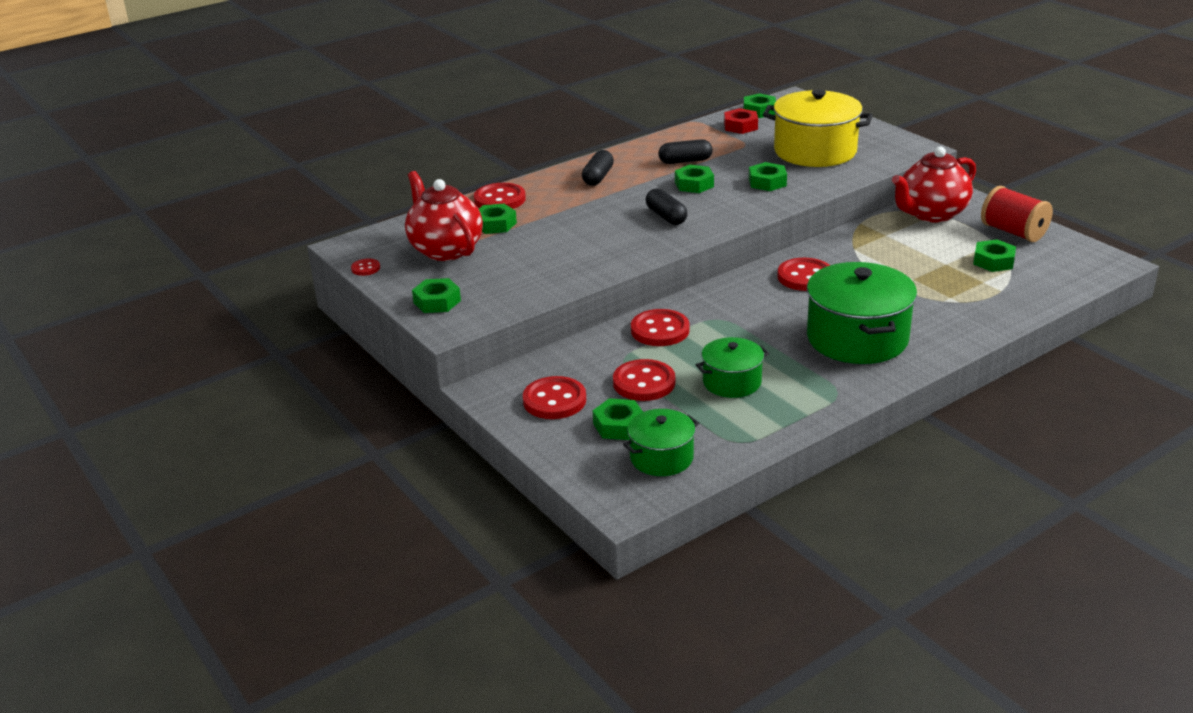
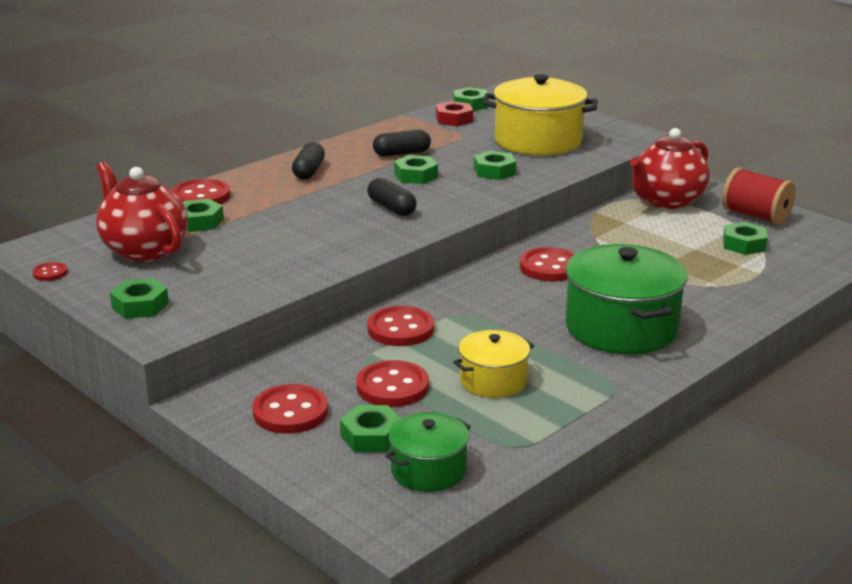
camera: 10 degrees left, 5 degrees down
green pot [696,337,769,398] -> yellow pot [453,330,534,398]

